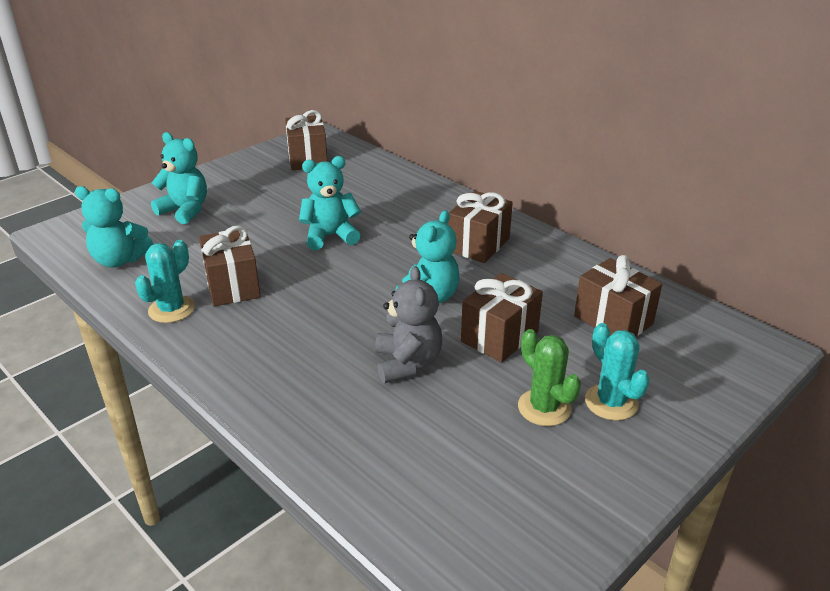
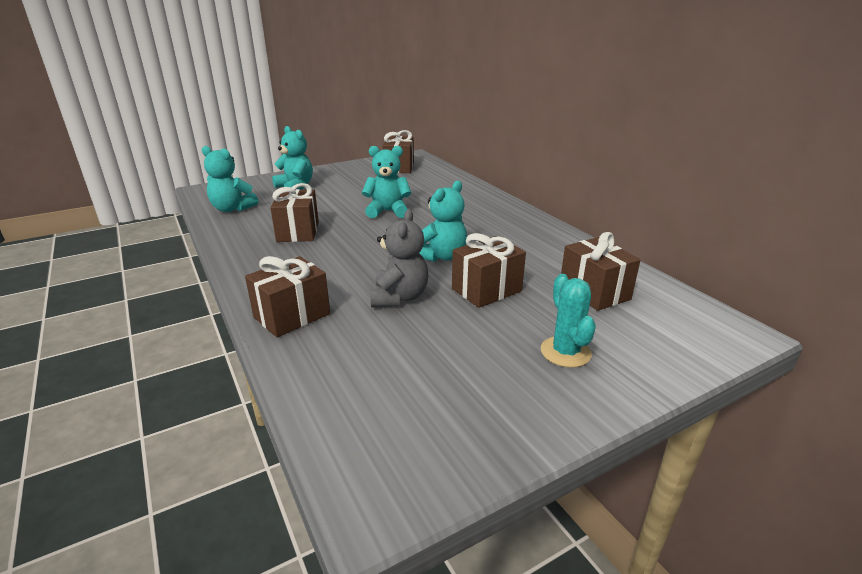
camera: 15 degrees right, 5 degrees down
turquoise cactus [135,240,195,323] -> none
brown gift [448,191,513,263] -> brown gift moved to [245,256,330,337]
green cactus [518,329,581,426] -> none

